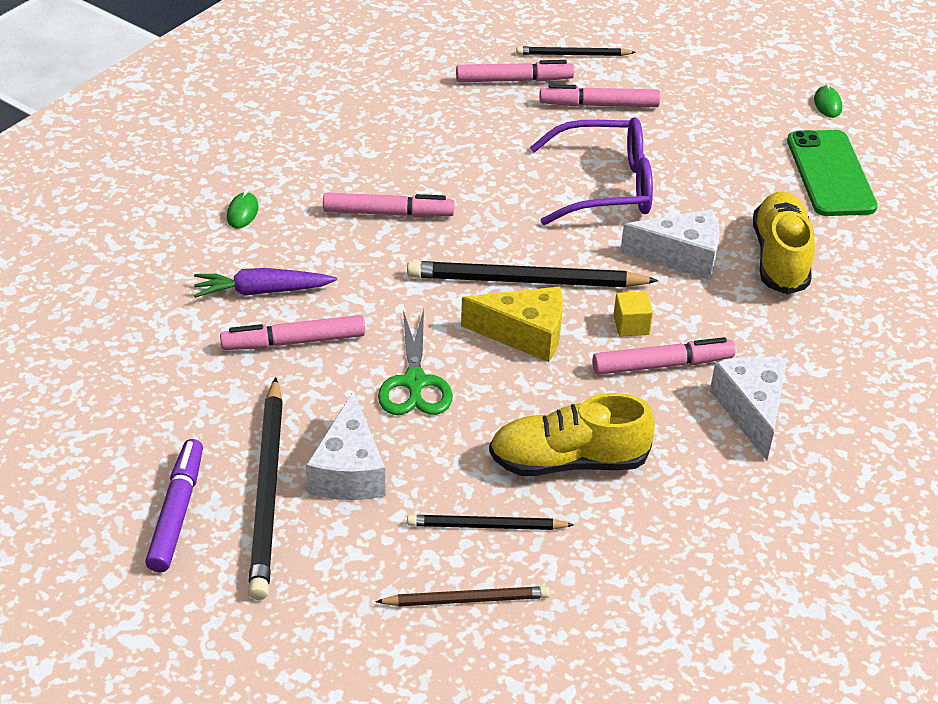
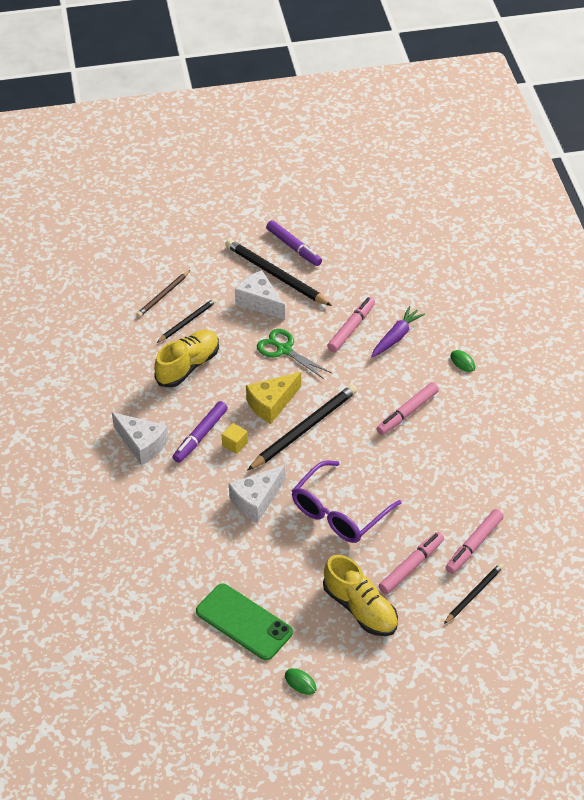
camera: 135 degrees right, 5 degrees up
pink marker [592,337,736,375] -> purple marker [173,401,228,463]
yellow shoe [753,191,815,295] -> yellow shoe moved to [323,555,398,636]

